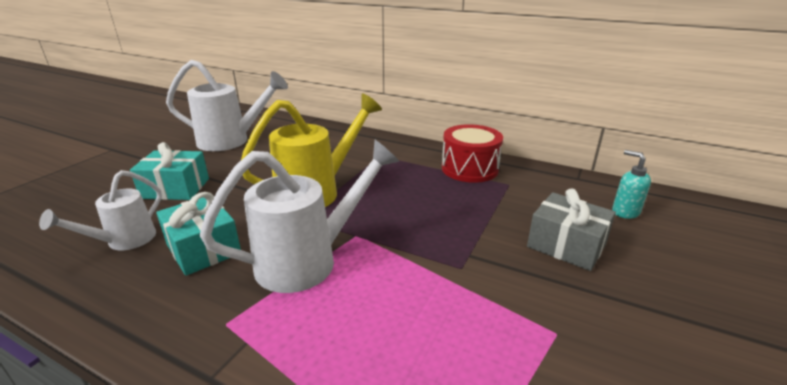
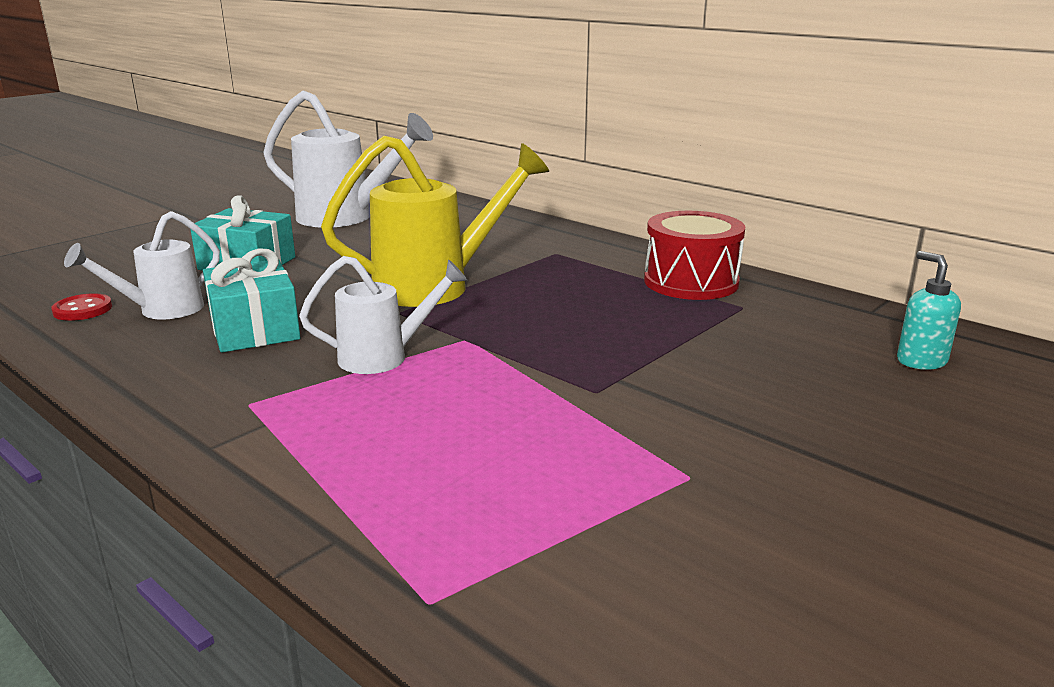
camera: 15 degrees right, 5 degrees down
white watering can [200,140,399,293] -> white watering can [299,256,468,374], size x0.59
grey gift [527,189,616,271] -> none
none -> red button [51,293,112,321]

